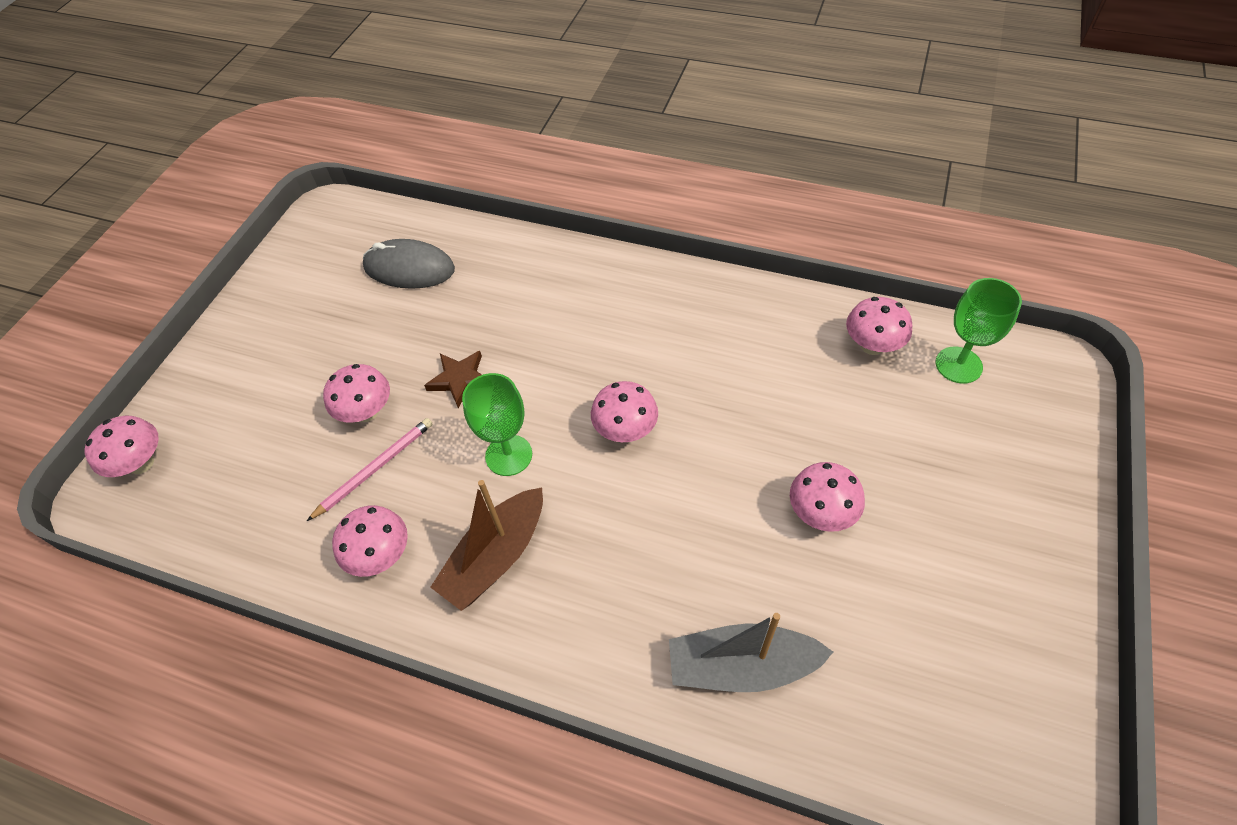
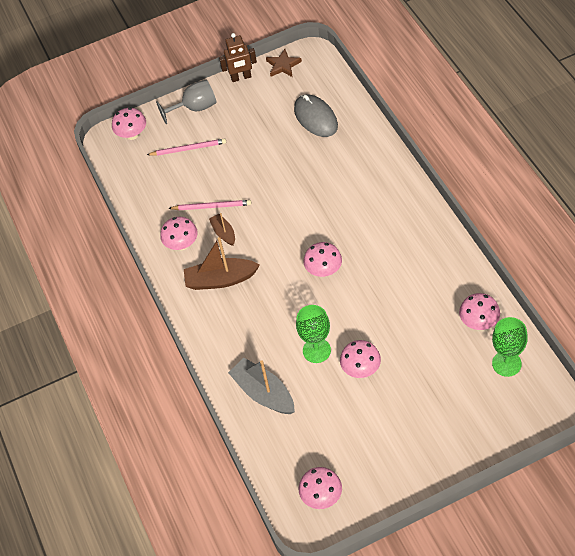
camera: 50 degrees right, 0 degrees up
pink mushroom [323,364,390,423] -> pink mushroom moved to [299,467,342,509]
brown star [424,351,482,408] -> brown star moved to [266,49,302,77]
green goblet [462,373,532,476] -> green goblet moved to [296,305,331,363]
none -> pink pencil [147,138,226,156]
none -> grey goblet [156,79,217,124]
none -> brown boat [209,213,235,246]
none -> brown robot [219,33,257,82]

